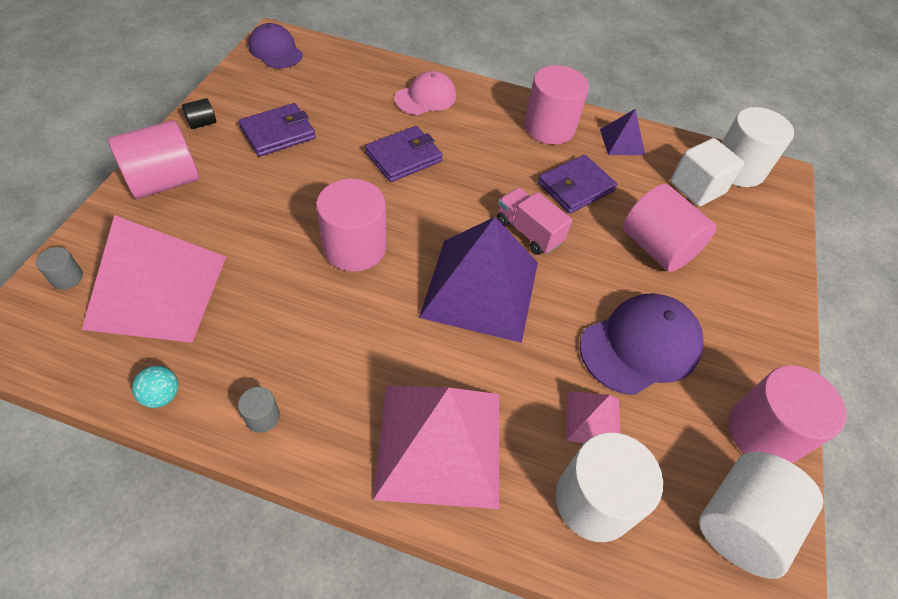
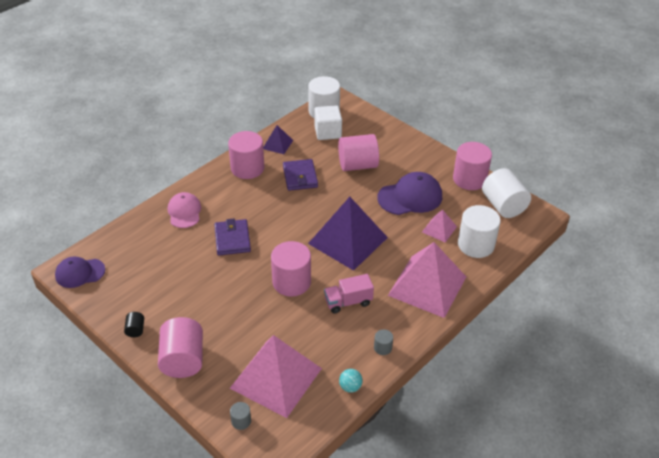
camera: 60 degrees left, 10 degrees down
purple wallet [239,103,316,157] -> none
pink truck [497,187,572,255] -> pink truck moved to [324,274,374,314]
purple cap [580,293,704,395] -> purple cap turned 75 degrees clockwise [377,172,442,215]

